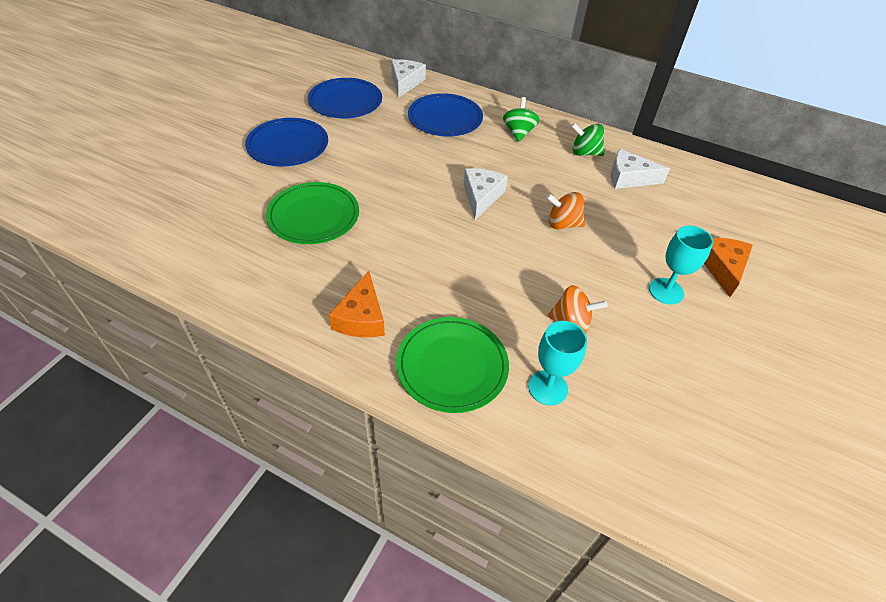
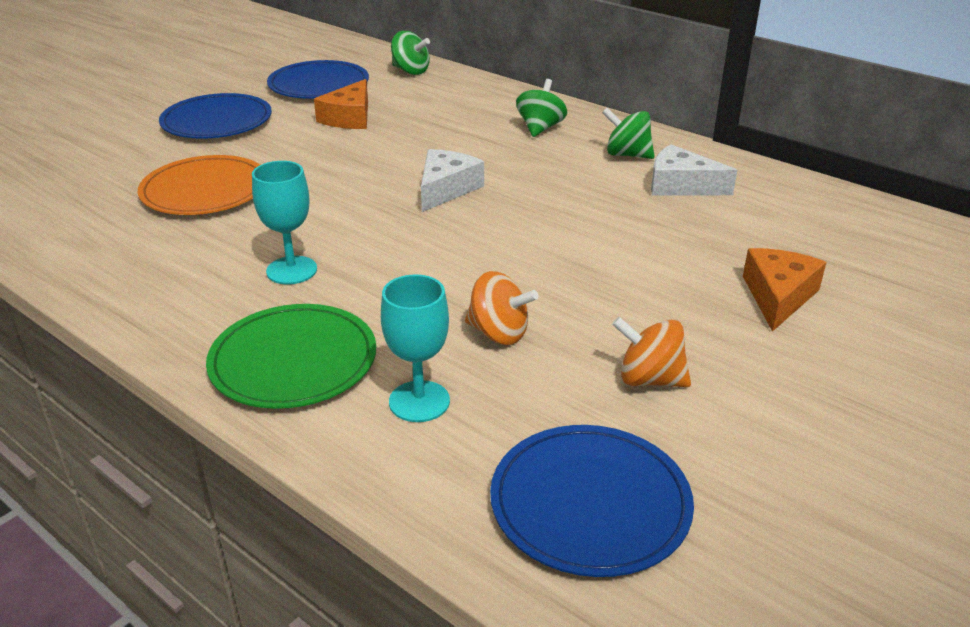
camera: 15 degrees right, 15 degrees down
green plate [266,182,359,244] -> orange plate [138,155,260,215]
orange cheese [329,271,385,337] -> orange cheese moved to [314,79,368,129]
white cheese [391,59,426,98] -> green spinning top [391,31,430,75]
blue plate [408,93,483,136] -> blue plate moved to [490,425,694,577]
orange spinning top [546,192,585,230] -> orange spinning top moved to [612,317,691,387]
turquoise goblet [649,226,713,305] -> turquoise goblet moved to [252,161,317,284]

